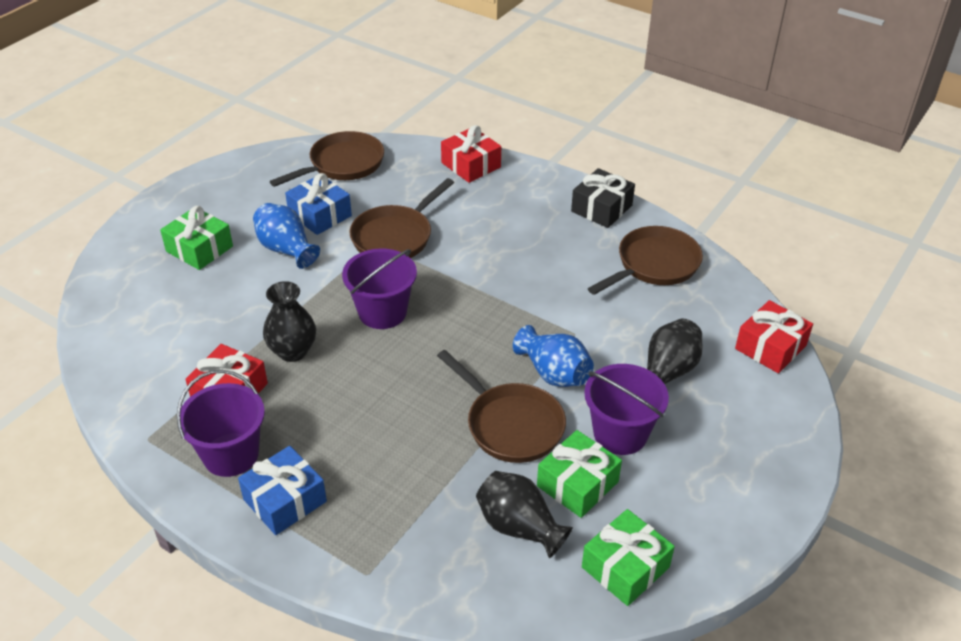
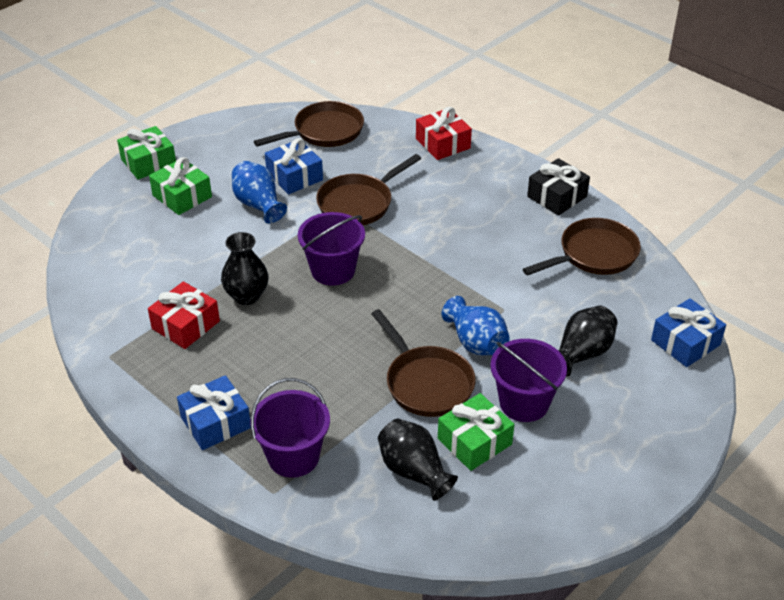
camera: 10 degrees right, 0 degrees up
purple bucket [177,370,265,477] -> purple bucket moved to [250,378,330,478]
green gift [582,509,675,606] -> green gift moved to [117,126,176,180]
red gift [735,300,813,373] -> blue gift [651,298,726,367]

